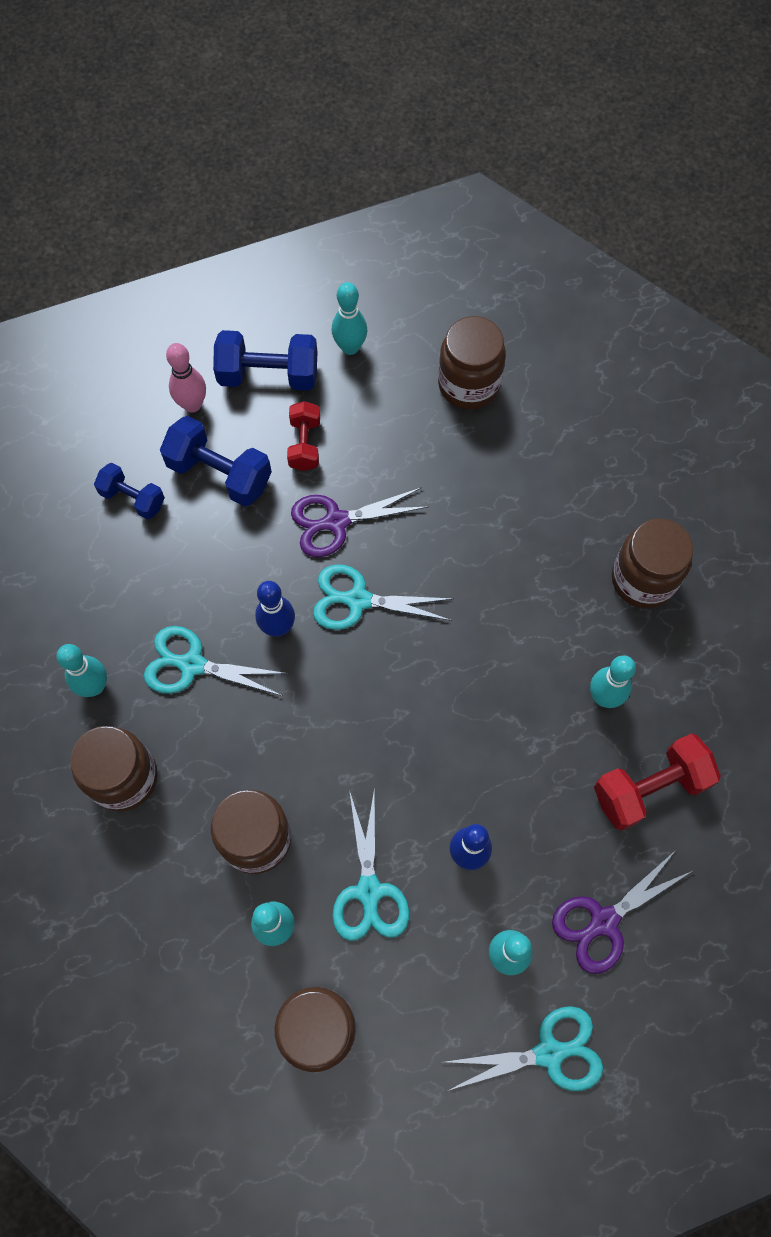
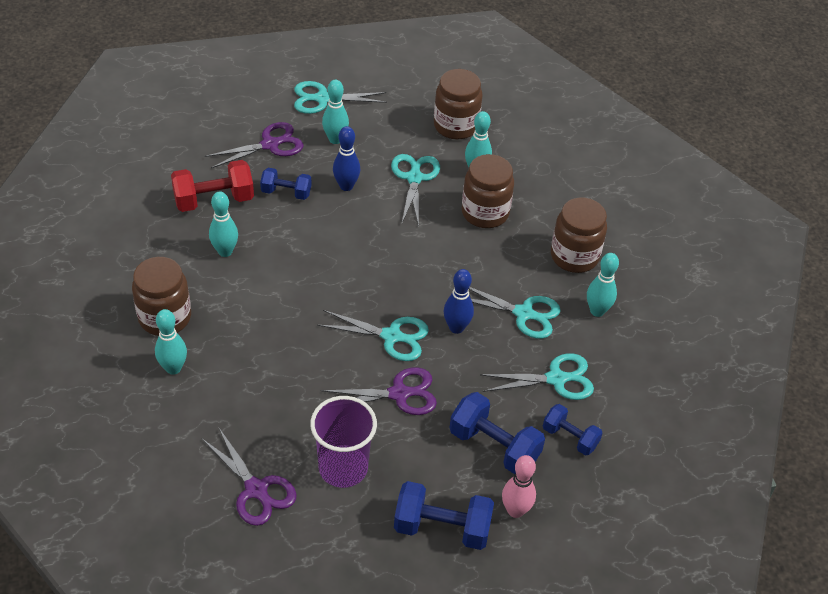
camera: 175 degrees left, 20 degrees down
red dumbbell [287,401,320,471] -> none
turquoise bowling pin [332,282,367,355] -> turquoise bowling pin moved to [155,309,187,375]
brown jar [438,316,506,410] -> purple scissors [202,428,297,526]
none -> blue dumbbell [260,168,311,200]
none -> purple cup [310,396,377,488]
none -> turquoise scissors [480,353,594,400]

